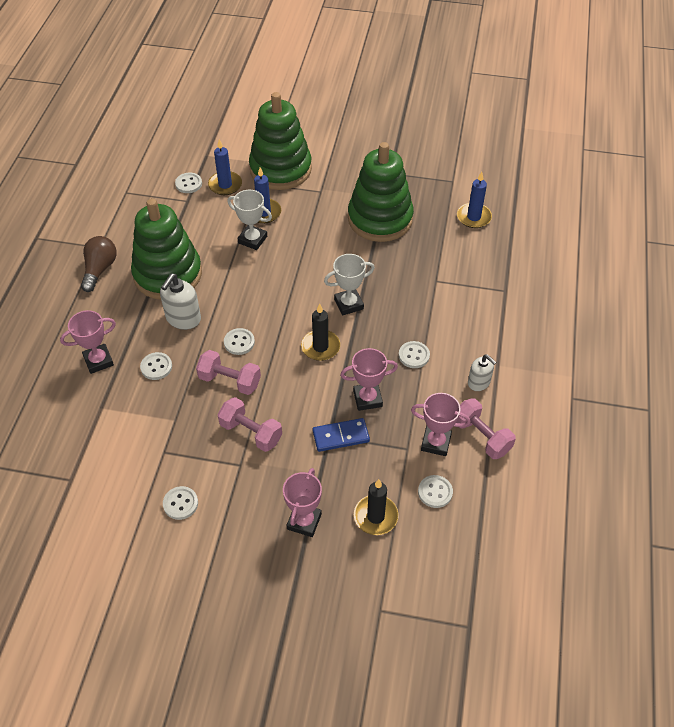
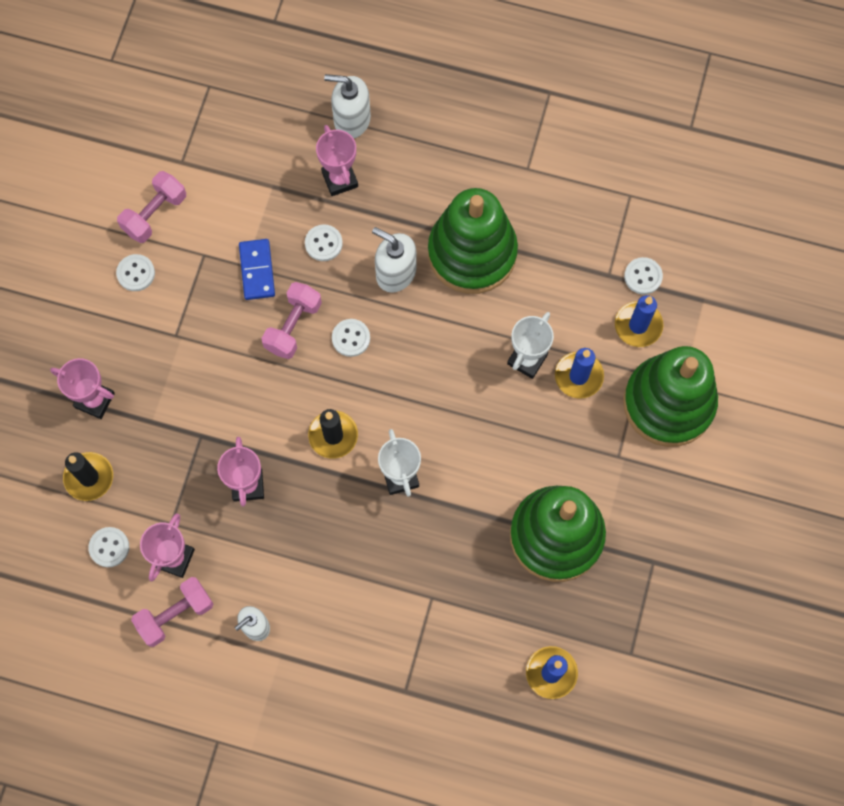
camera: 95 degrees right, 20 degrees up
brown light bulb [81,236,117,292] -> none
pink dumbbell [217,397,282,452] -> pink dumbbell moved to [117,171,186,243]
blue domino [313,418,370,452] -> blue domino moved to [239,239,275,300]
white button [399,341,430,368] -> none
none -> white soap dispenser [324,74,371,138]

